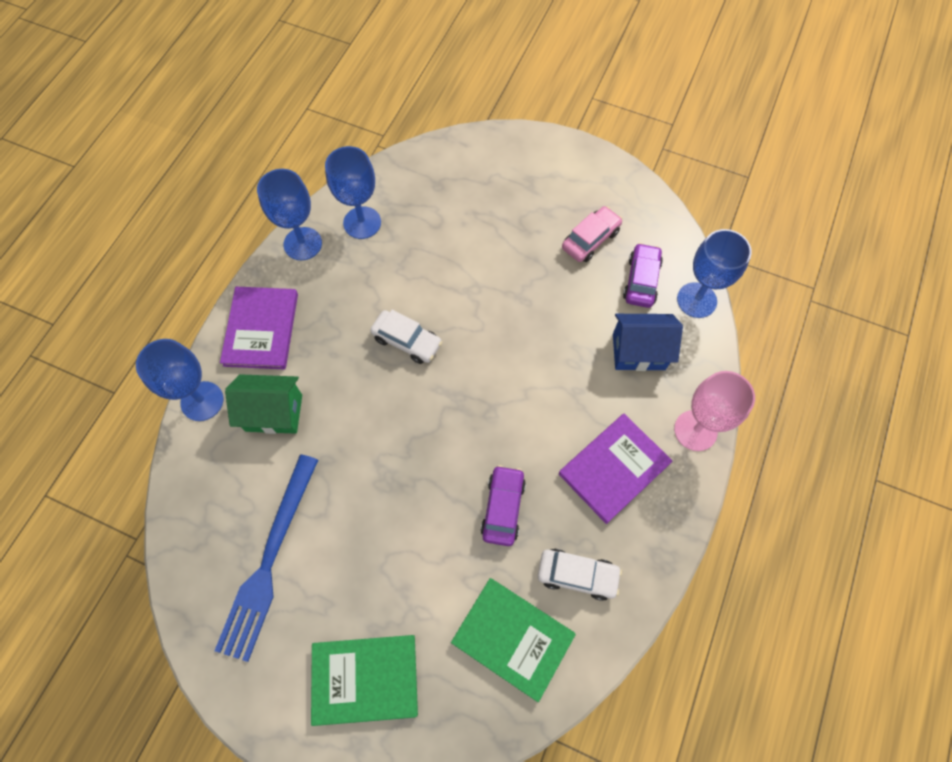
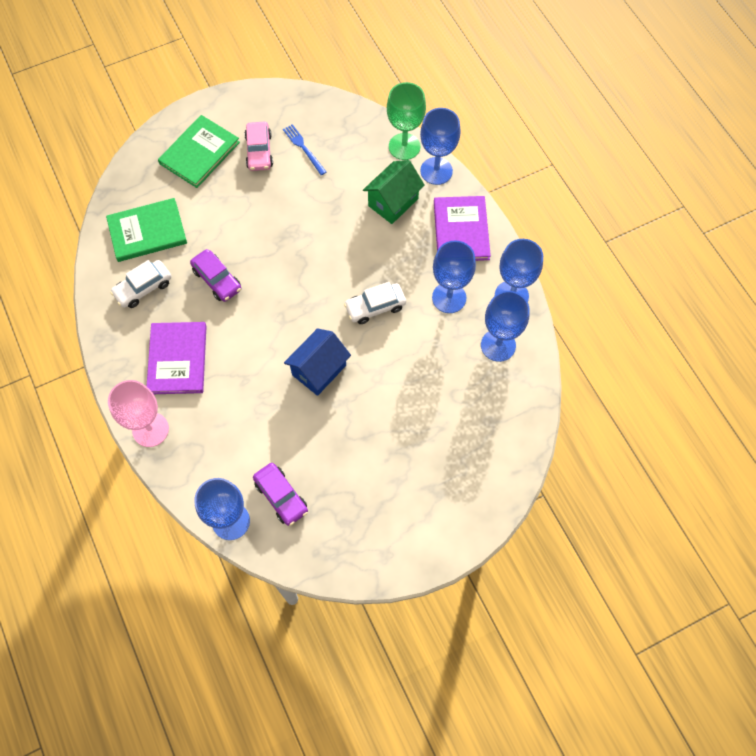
camera: 130 degrees right, 0 degrees up
blue fork [215,454,318,662] -> blue fork [283,124,326,175], size x0.48
purple book [220,287,298,370] -> purple book turned 45 degrees clockwise [434,196,491,261]
pink car [562,206,623,262] -> pink car moved to [244,122,273,171]
blue house [613,314,683,371] -> blue house moved to [284,328,351,396]
none -> green goblet [387,82,426,160]
none -> blue goblet [432,240,476,313]

